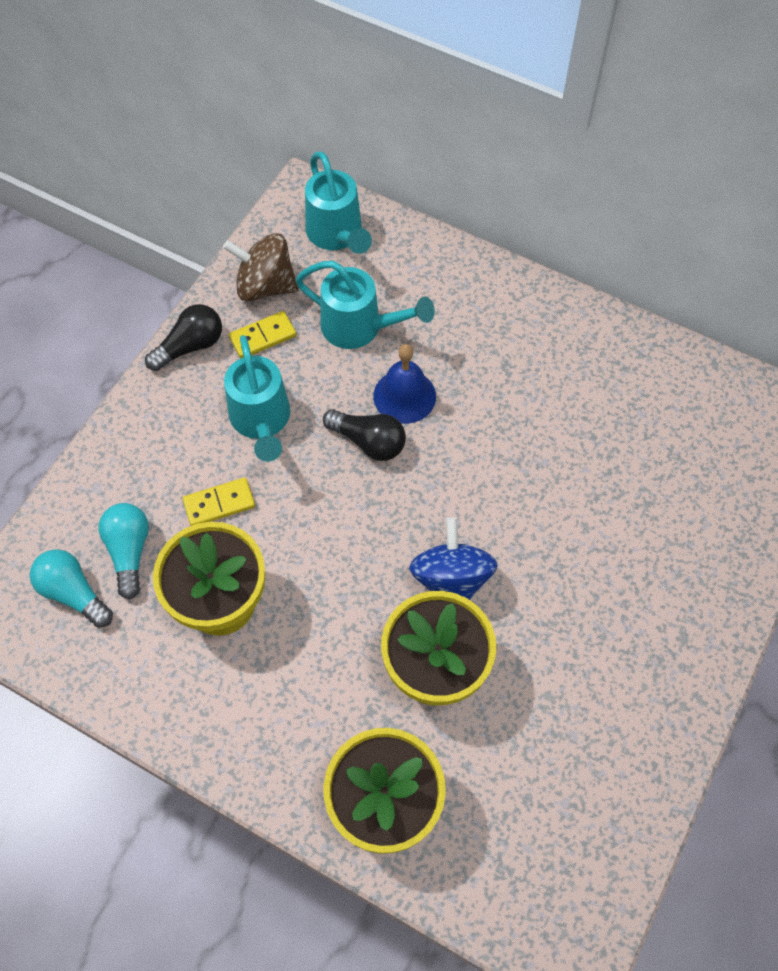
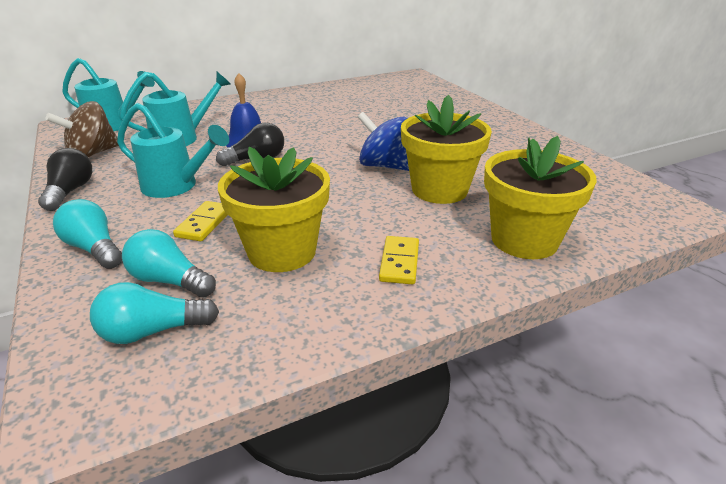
camera: 55 degrees left, 30 degrees down
yellow domino [229,311,296,358] -> yellow domino moved to [379,236,419,284]
none -> turquoise light bulb [53,199,122,269]

